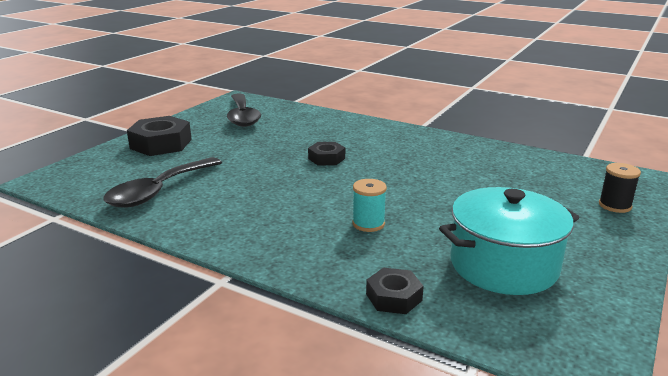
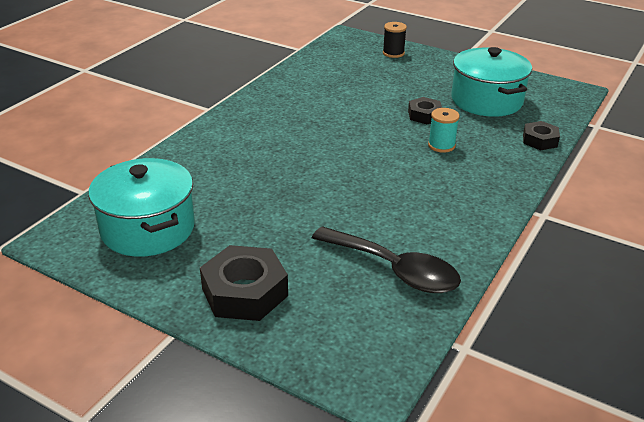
camera: 90 degrees left, 10 degrees up
black spoon [227,93,261,127] -> turquoise pot [88,158,195,257]
black nut [308,142,345,165] -> black nut moved to [408,97,442,124]

